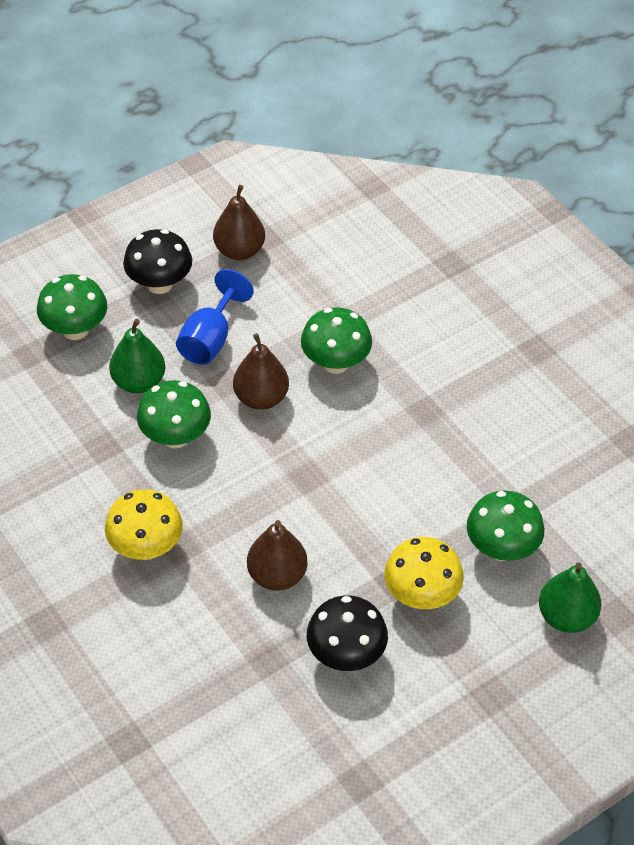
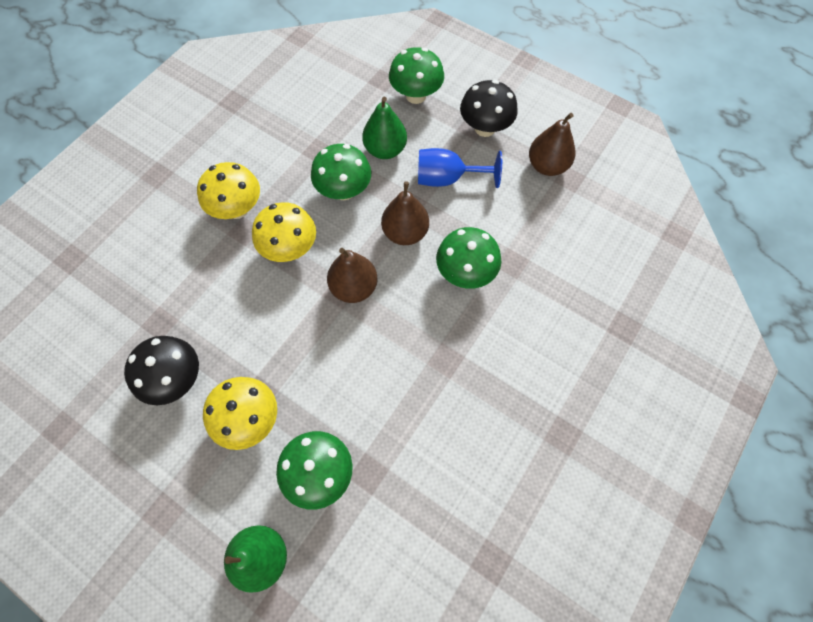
camera: 70 degrees right, 15 degrees up
brown pear [247,520,308,591] -> brown pear moved to [327,248,378,303]
none -> yellow mushroom [252,202,316,262]

